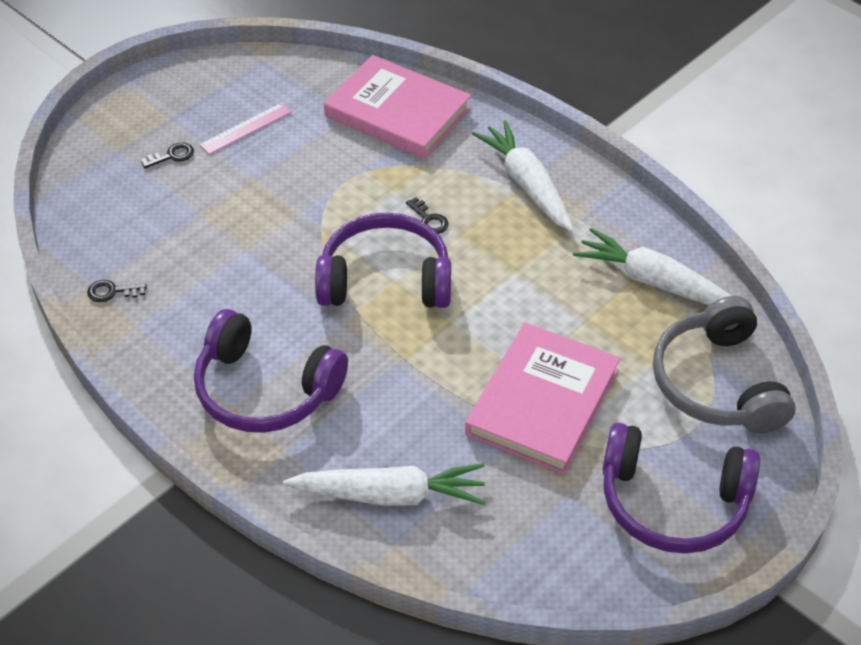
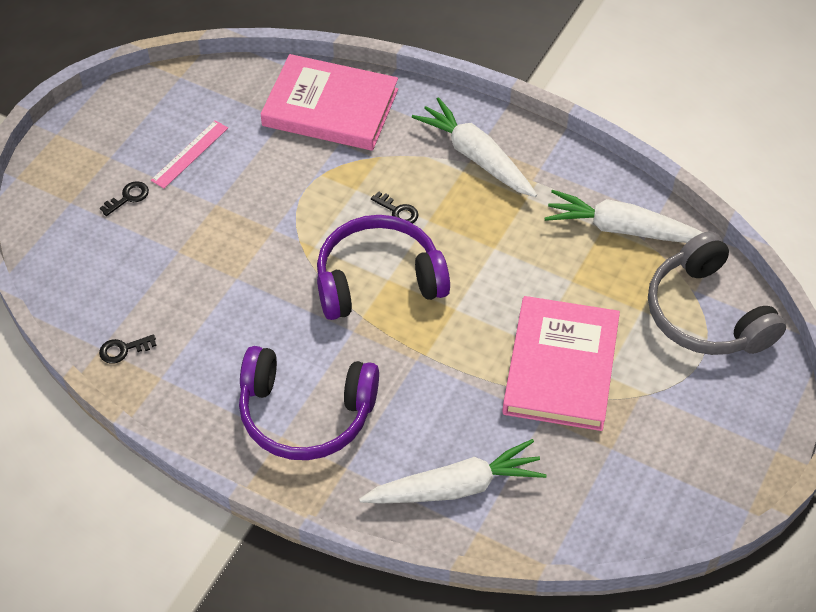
camera: 15 degrees left, 5 degrees up
purple headphones [602,423,760,554] -> none

